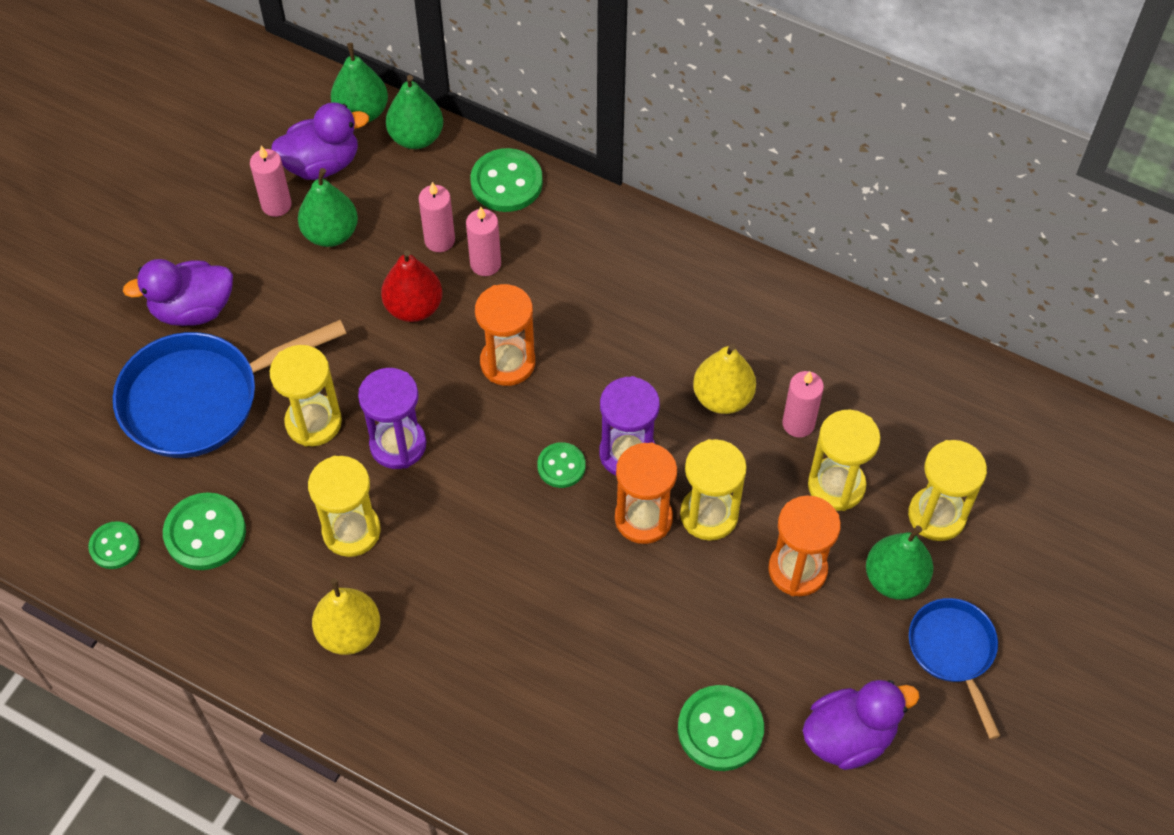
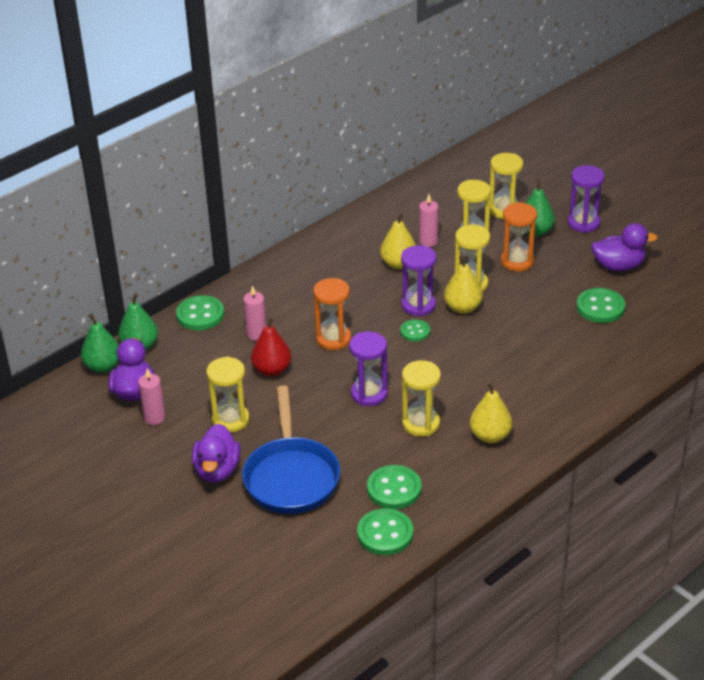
camera: 70 degrees left, 20 degrees down
green button [88,521,140,569] -> green button [357,508,413,555], size x1.64
yellow hourglass [270,345,342,447] -> yellow hourglass moved to [206,356,249,433]
green pear [298,168,358,247] -> none
pink candle [419,182,455,252] -> none
orange hourglass [615,442,677,544] -> yellow pear [444,255,483,314]
purple duck [803,680,920,770] -> purple duck turned 90 degrees clockwise [591,223,658,271]
blue pan [909,598,1000,739] -> purple hourglass [568,165,605,233]

